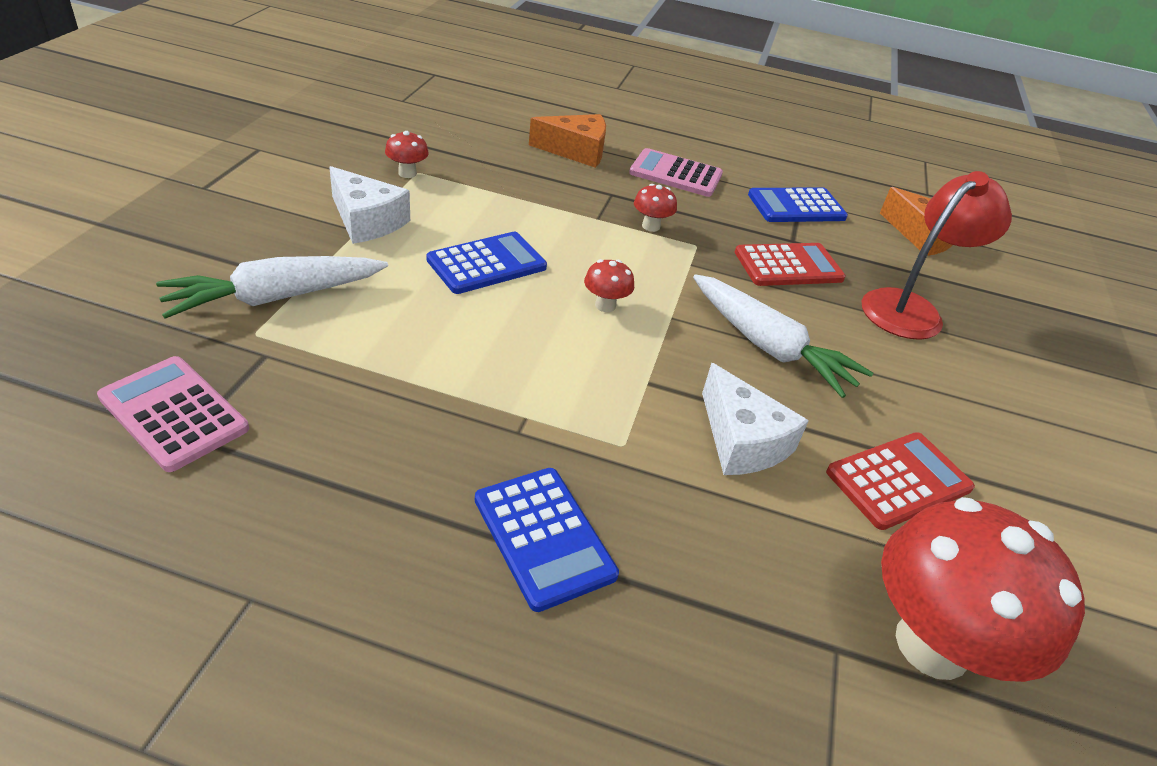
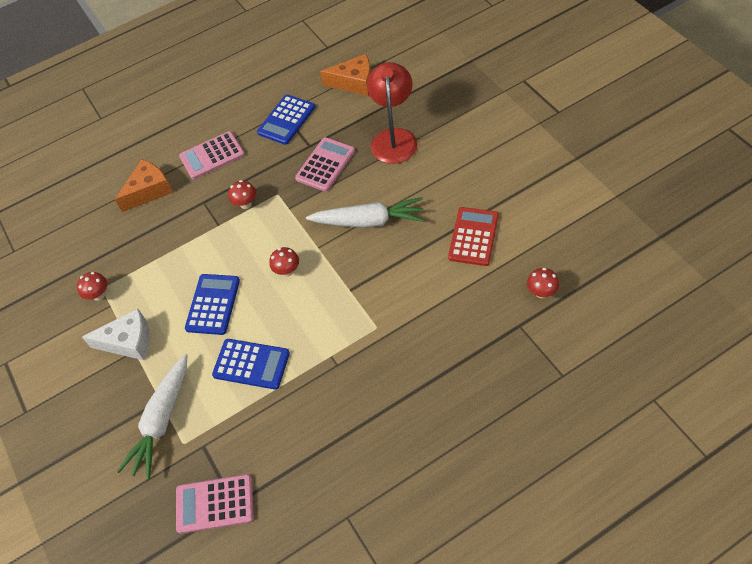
camera: 35 degrees left, 15 degrees up
blue calculator [475,468,619,612] -> blue calculator moved to [212,339,290,390]
white cheese [702,363,809,475] -> none
red calculator [735,243,846,286] -> pink calculator [295,137,355,192]
red mushroom [881,497,1085,682] -> red mushroom [527,268,559,298], size x0.42

